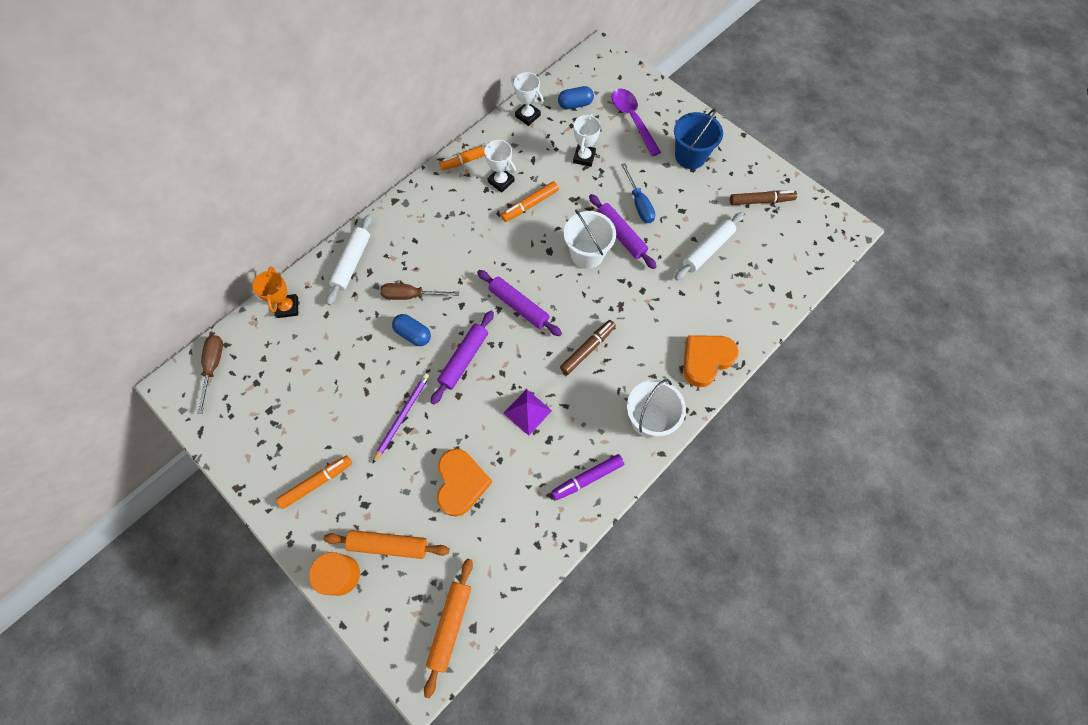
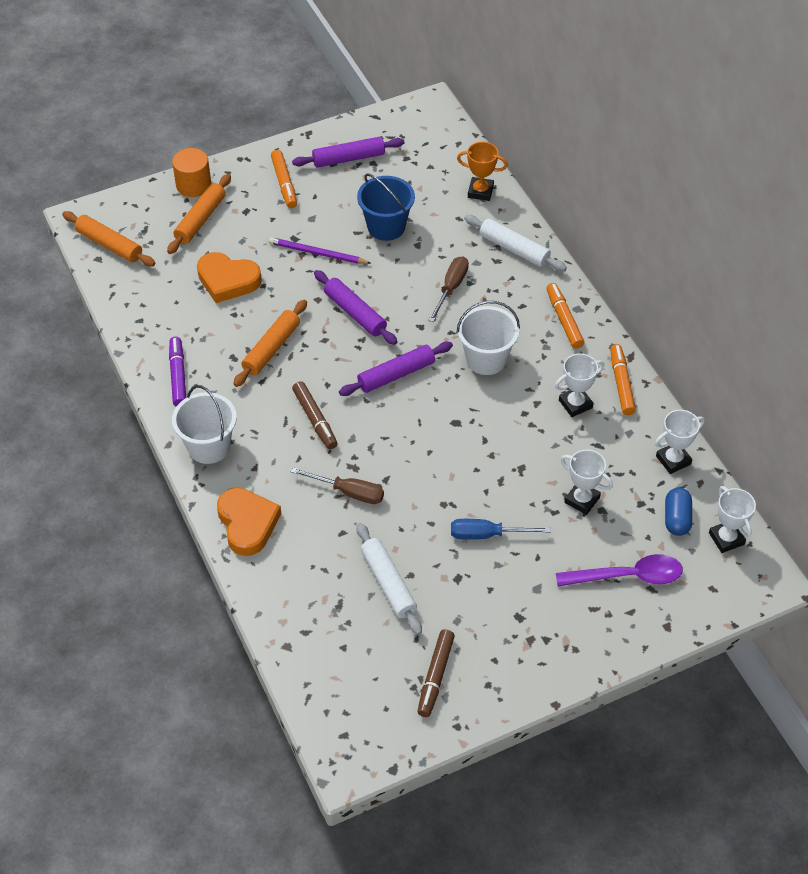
camera: 110 degrees right, 15 degrees down
brown screwdriver [197,335,223,414] -> brown screwdriver moved to [291,467,384,504]
purple pencil [372,373,430,464] -> purple pencil turned 150 degrees clockwise [269,237,371,264]
blue capsule [392,314,431,346] -> none
orange marker [501,181,559,222] -> orange marker moved to [546,283,584,349]
purple pyramid [503,389,552,436] -> orange rolling pin [233,300,307,387]
white bucket [564,210,616,269] -> white bucket moved to [456,301,520,375]
purple rolling pin [589,194,657,269] -> purple rolling pin moved to [292,137,405,168]
blue bucket [674,109,723,169] -> blue bucket moved to [357,174,415,241]
none -> white trophy [709,486,756,553]

